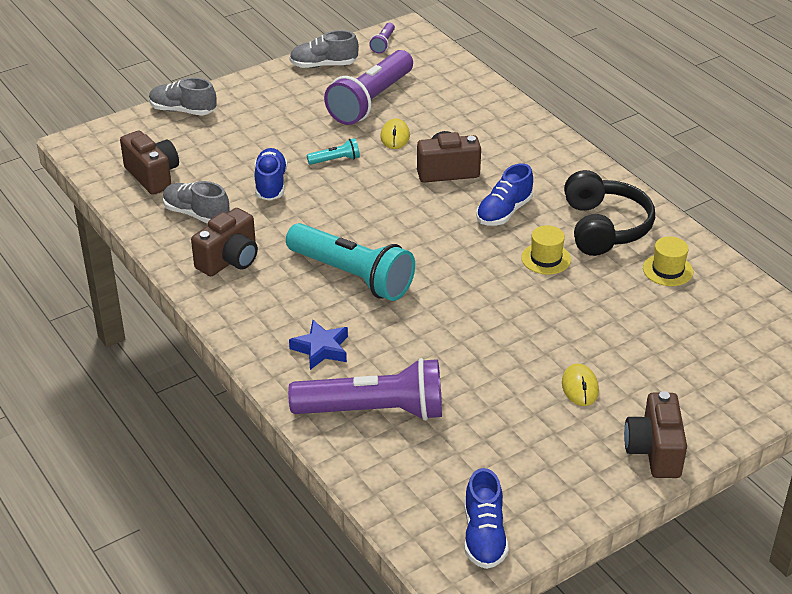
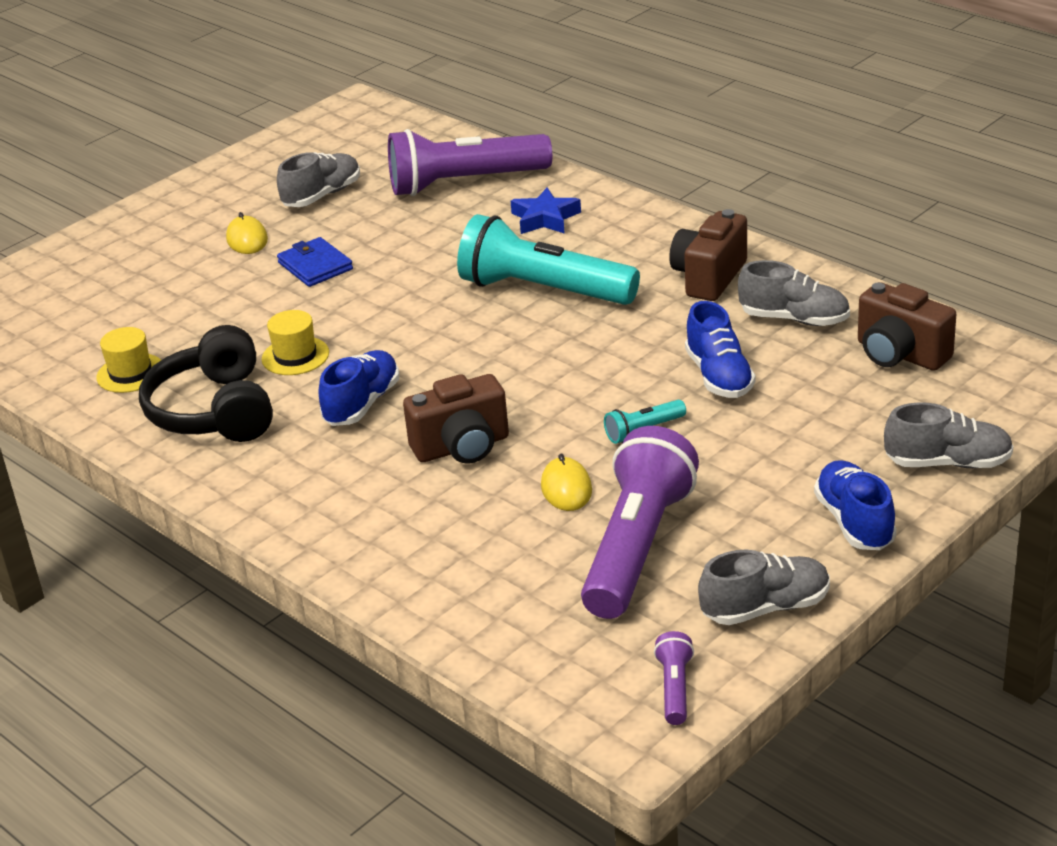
camera: 170 degrees right, 5 degrees down
blue shoe [465,468,508,569] -> blue shoe moved to [814,460,896,550]
brown camera [624,391,687,478] -> none
none -> grey shoe [277,152,360,207]
none -> blue wallet [277,237,353,287]

